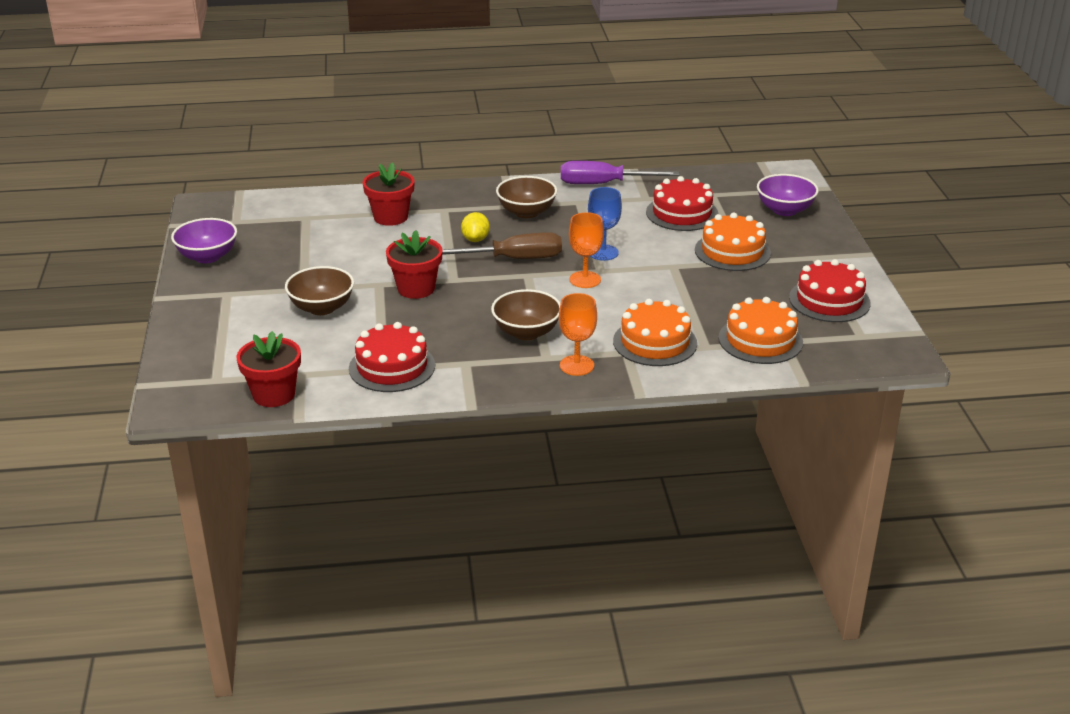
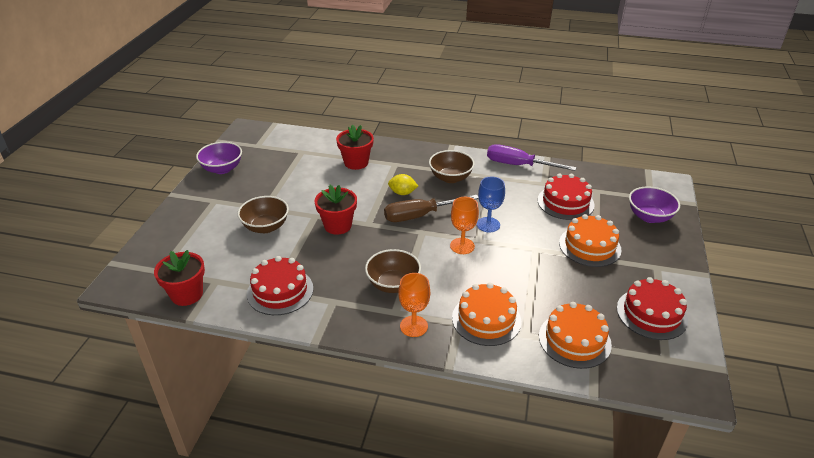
camera: 20 degrees right, 5 degrees up
brown screwdriver [442,232,562,259] -> brown screwdriver turned 150 degrees clockwise [384,195,479,222]
yellow lemon [461,212,490,242] -> yellow lemon turned 75 degrees clockwise [388,174,418,195]

